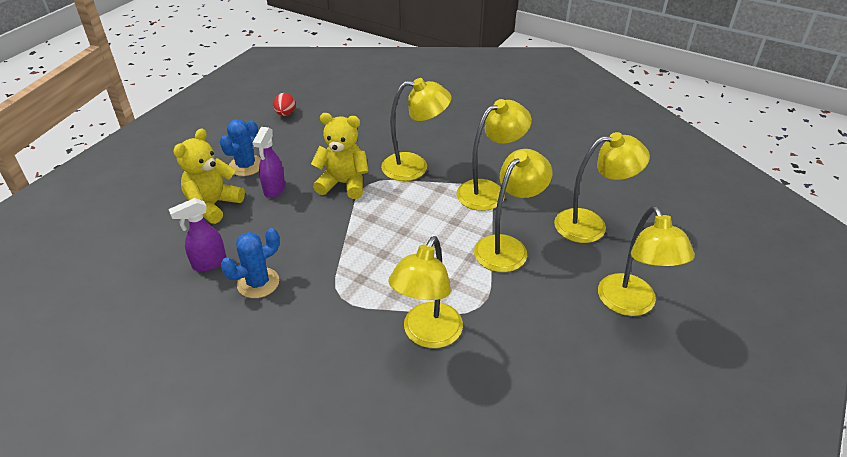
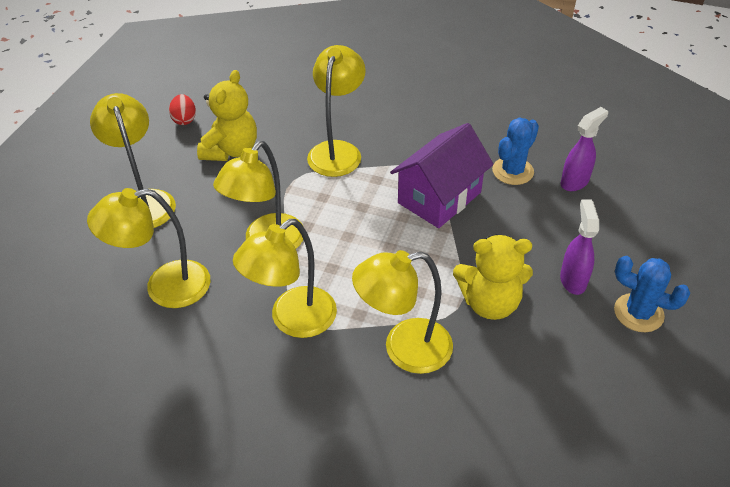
camera: 170 degrees right, 5 degrees up
yellow teddy bear [173,128,245,224] -> yellow teddy bear moved to [197,70,257,161]
blue cactus [220,119,261,176] -> blue cactus turned 75 degrees counterclockwise [614,256,690,332]
red egg [273,93,295,116] -> red egg moved to [169,94,196,125]
none -> purple house [390,123,494,228]

